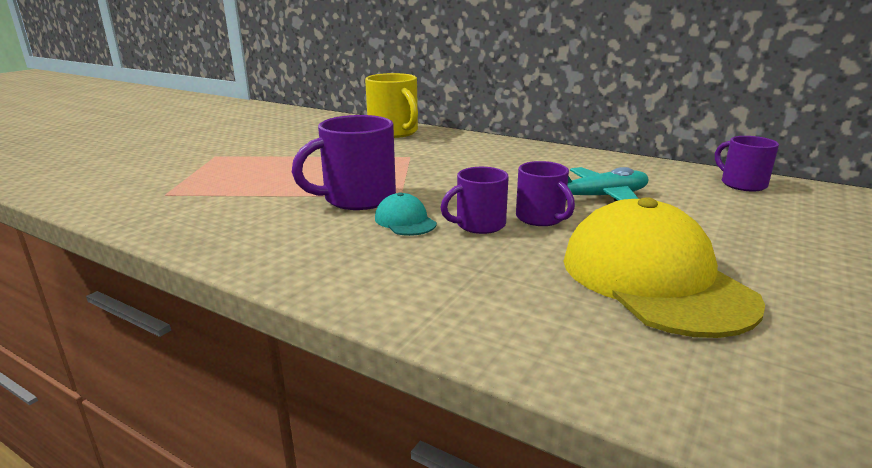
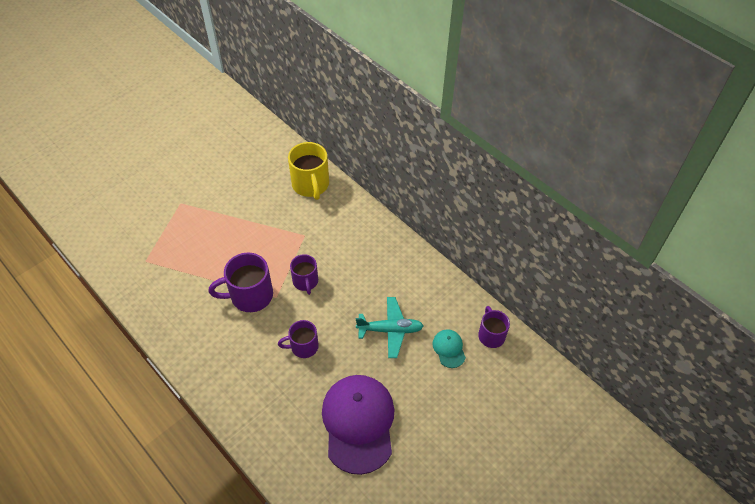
camera: 15 degrees right, 30 degrees up
turquoise cap [375,192,437,236] -> turquoise cap moved to [433,329,466,368]
purple mug [516,161,575,226] -> purple mug moved to [290,254,318,295]
yellow cap [564,197,765,338] -> purple cap [322,375,394,475]

